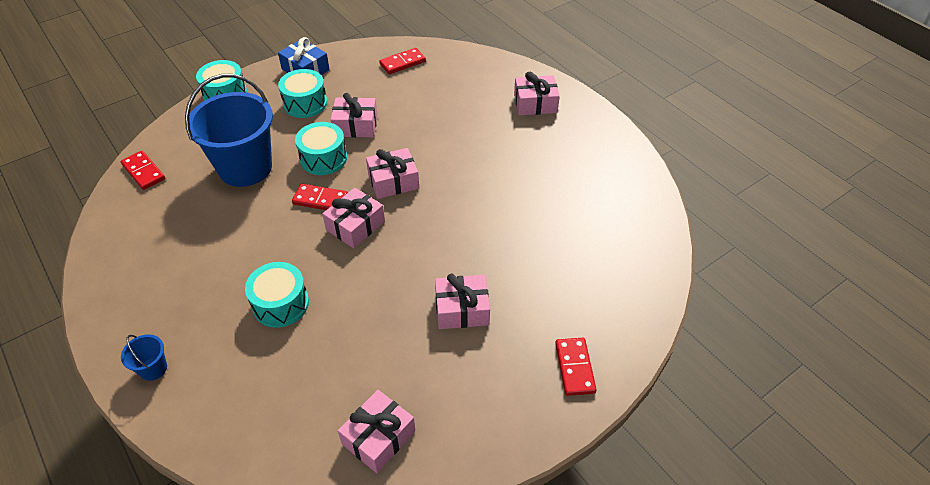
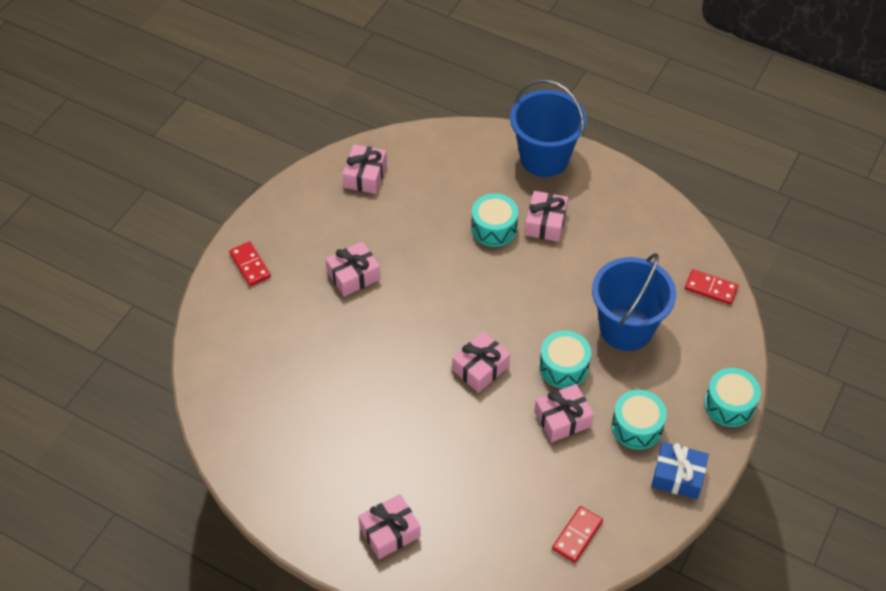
camera: 155 degrees right, 5 degrees up
blue bucket [121,334,167,381] -> blue bucket [510,79,587,177], size x2.48
red domino [292,184,348,210] -> none
pink gift [322,188,385,248] -> pink gift moved to [525,191,568,242]

